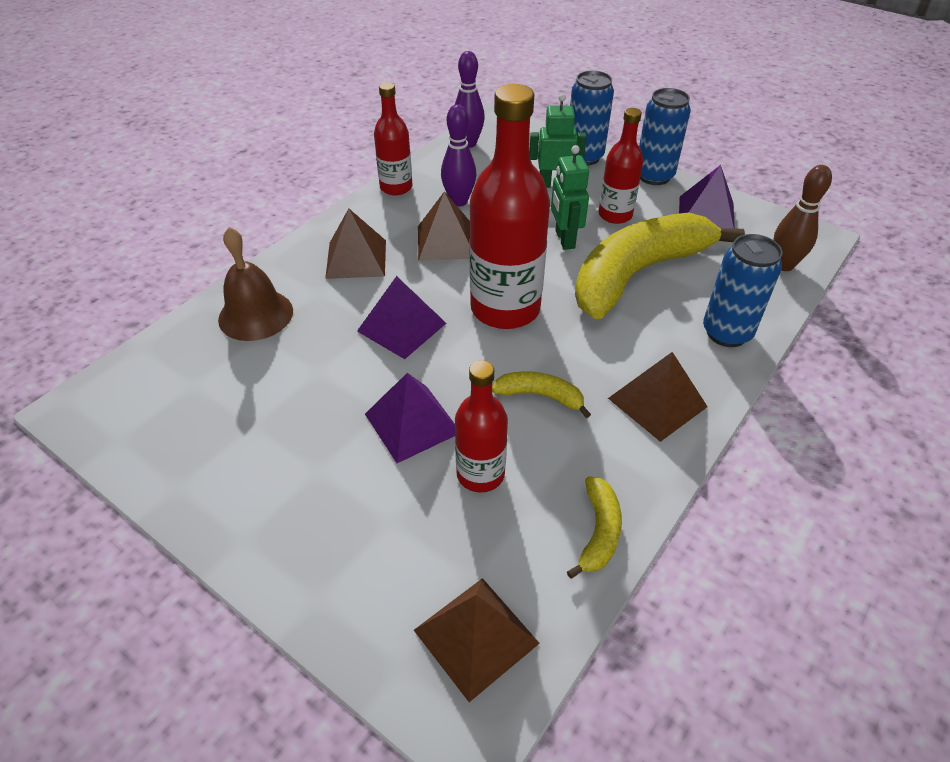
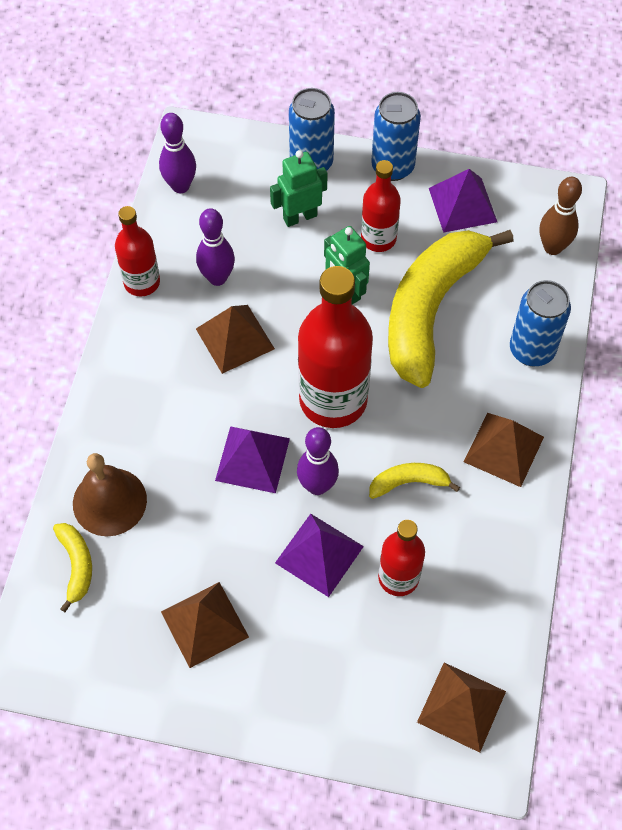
camera: 25 degrees left, 15 degrees up
brown pyramid [325,208,386,279] -> brown pyramid moved to [161,582,249,668]
yellow banana [567,476,622,579] -> yellow banana moved to [53,523,92,612]
none -> purple bowling pin [297,427,339,495]

